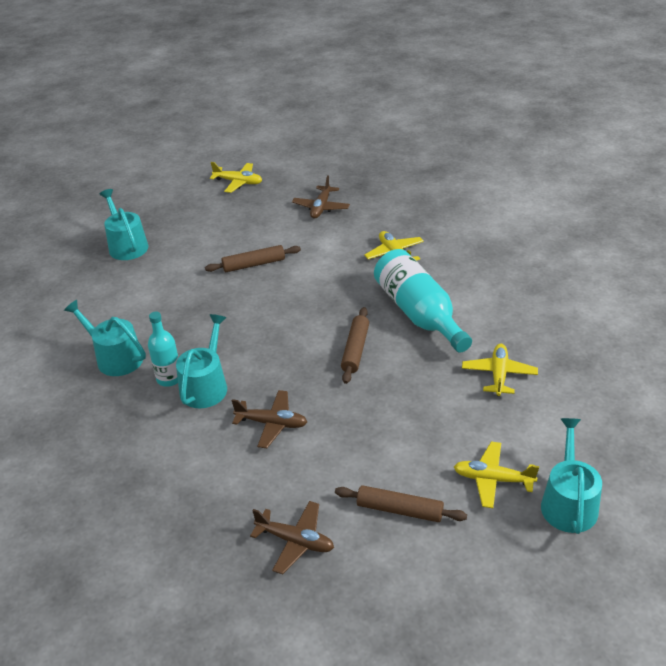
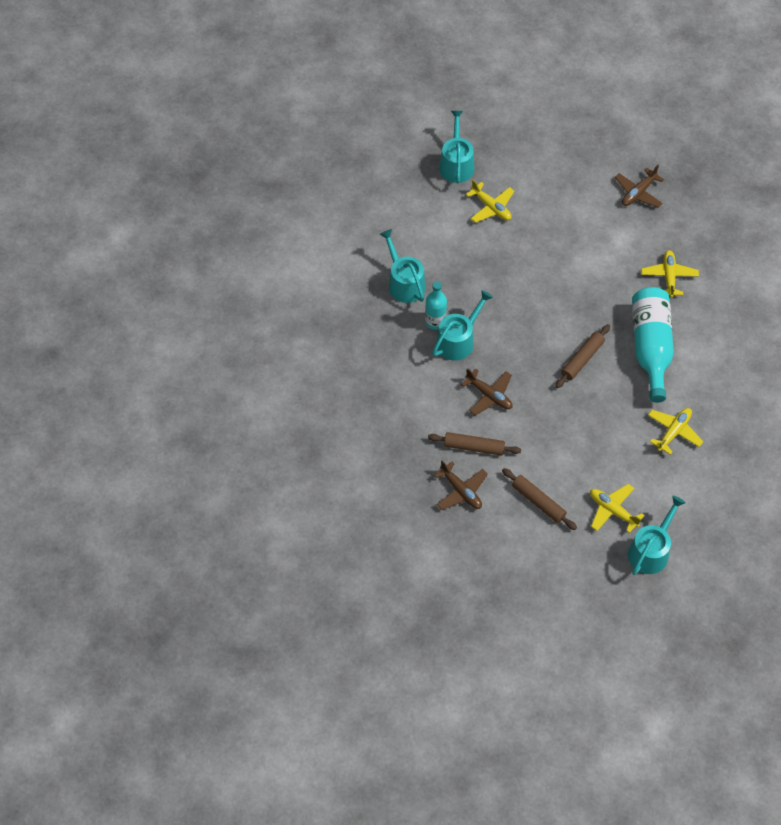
camera: 25 degrees right, 20 degrees up
brown rolling pin [205,245,301,272] -> brown rolling pin moved to [428,432,521,456]
yellow plane [210,162,262,193] -> yellow plane moved to [466,180,514,223]

